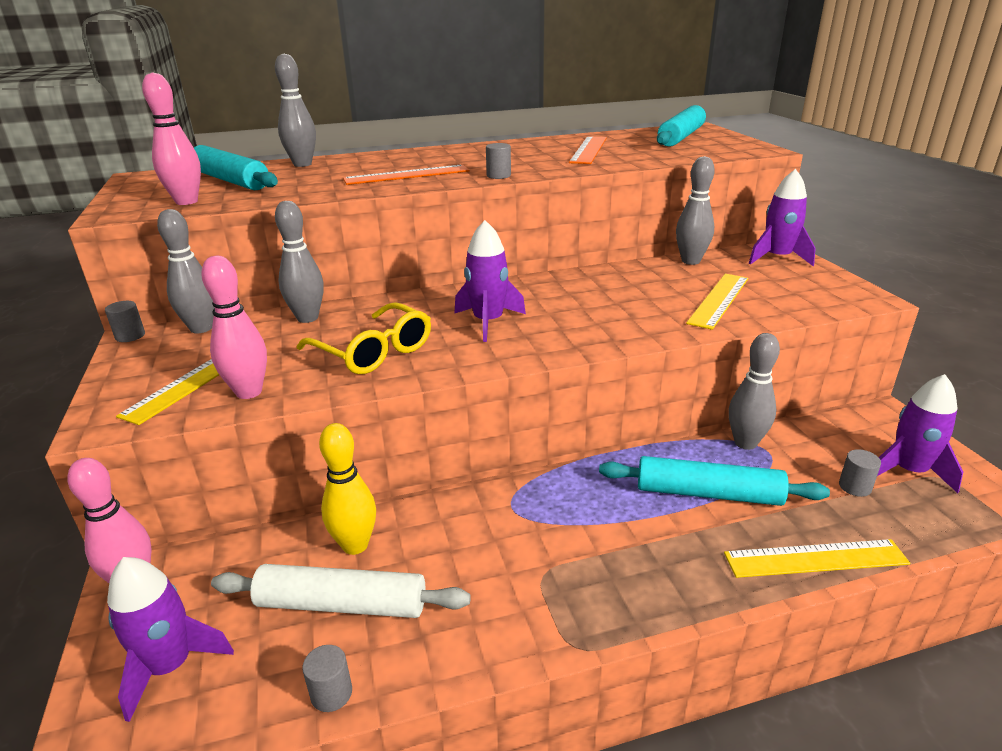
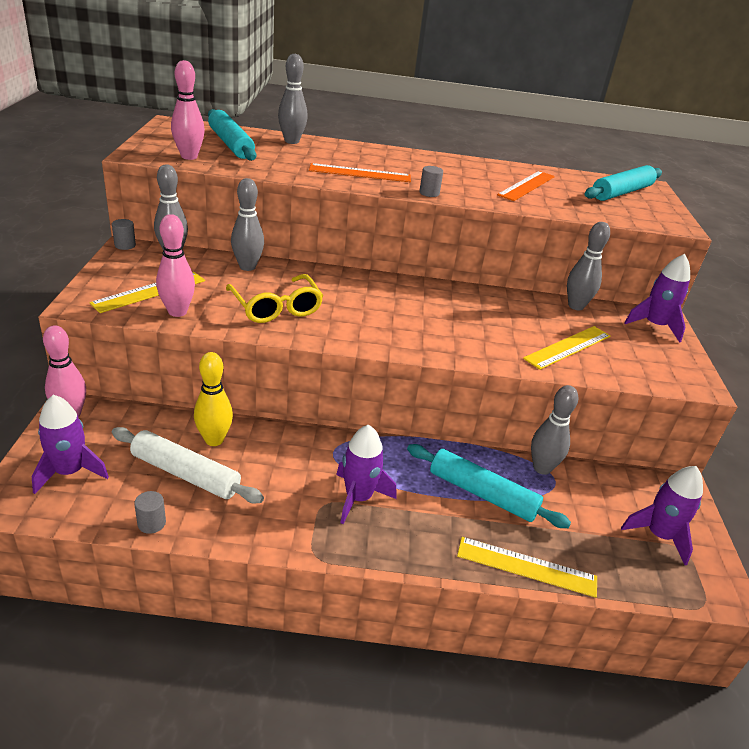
camera: 15 degrees right, 5 degrees up
purple rocket [454,220,526,342] -> purple rocket moved to [336,425,396,524]
grey cylinder [839,449,881,497] -> none

